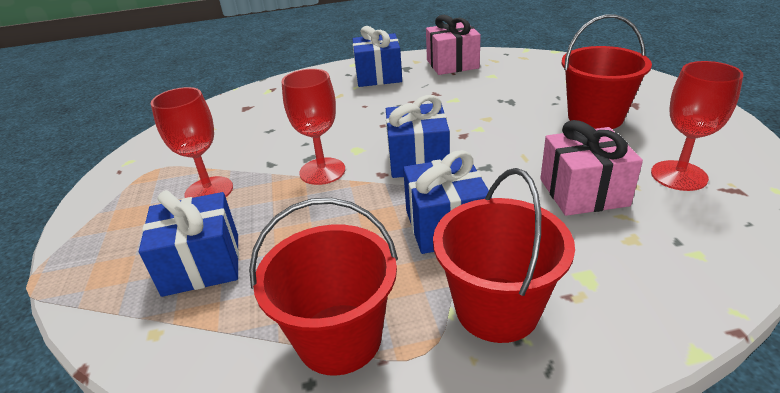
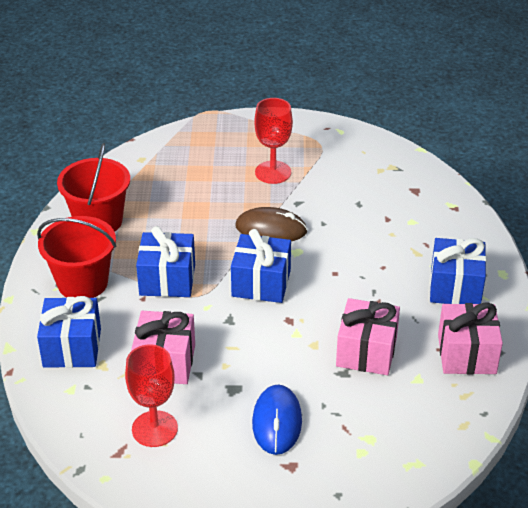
camera: 100 degrees right, 5 degrees up
blue gift [139,190,239,297] -> blue gift moved to [37,296,101,368]
red goblet [282,69,345,185] -> brown mouse [236,207,308,241]
red bucket [562,14,652,129] -> blue mouse [252,384,302,455]
none -> pink gift [336,298,400,375]

